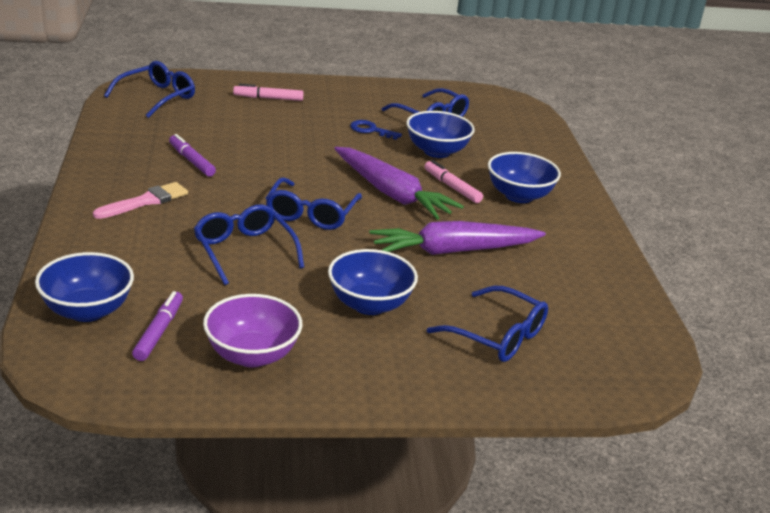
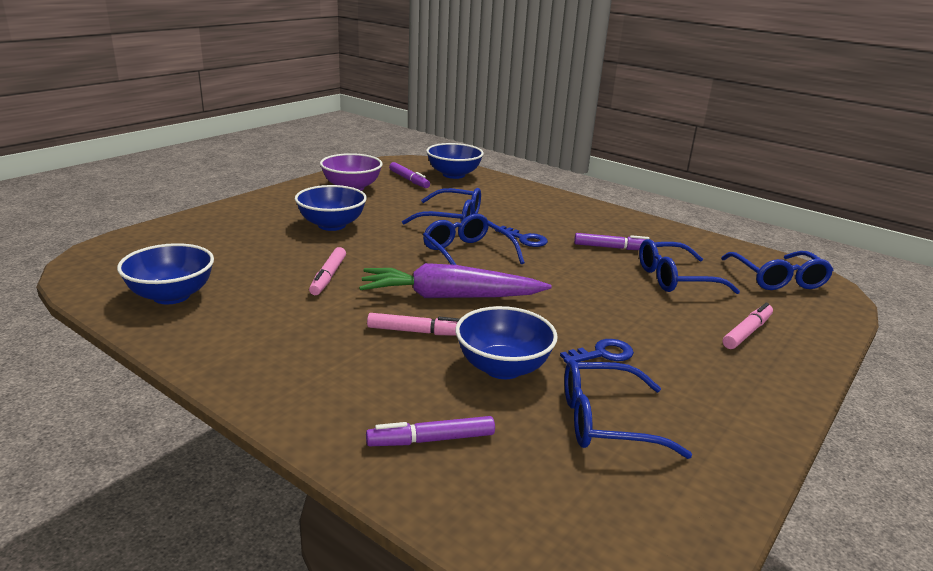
camera: 135 degrees right, 5 degrees down
pink brush [93,182,188,219] -> none
purple carrot [369,221,546,255] -> pink marker [309,247,346,295]
blue glasses [427,286,548,362] -> blue glasses moved to [639,239,740,294]
blue bowl [488,152,561,203] -> blue bowl moved to [117,243,214,304]
none -> purple marker [366,416,495,446]
none -> blue key [495,226,548,247]

